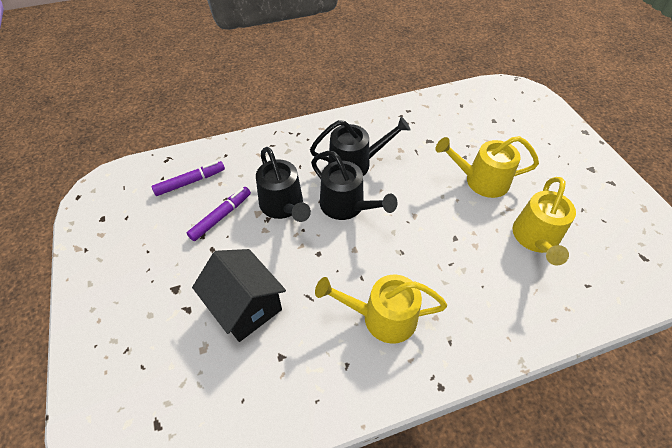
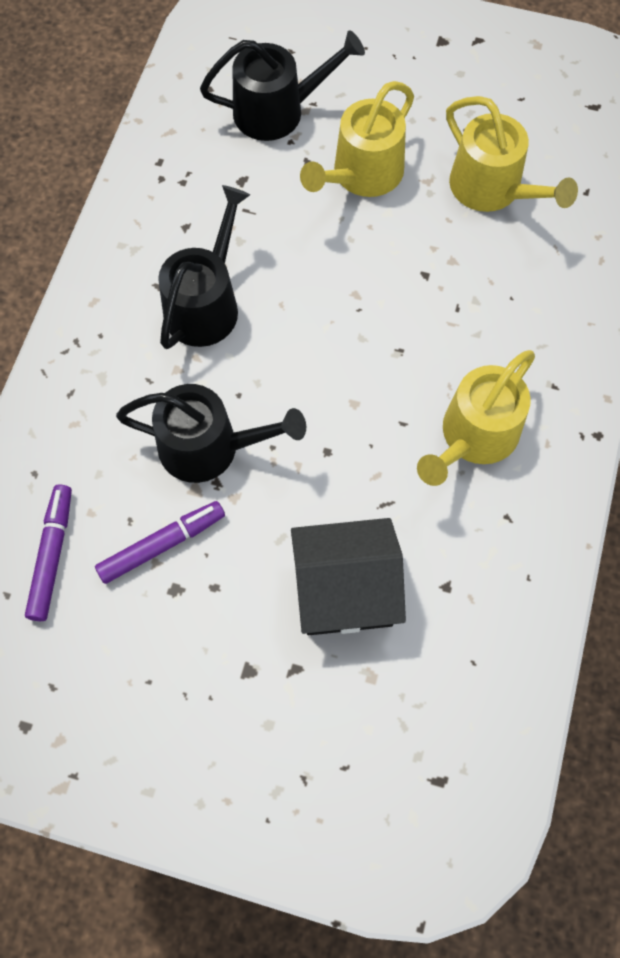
camera: 55 degrees left, 15 degrees up
purple marker [187,187,251,241] -> purple marker turned 75 degrees clockwise [95,501,225,584]
black watering can [311,151,398,220] -> black watering can moved to [200,30,365,141]

